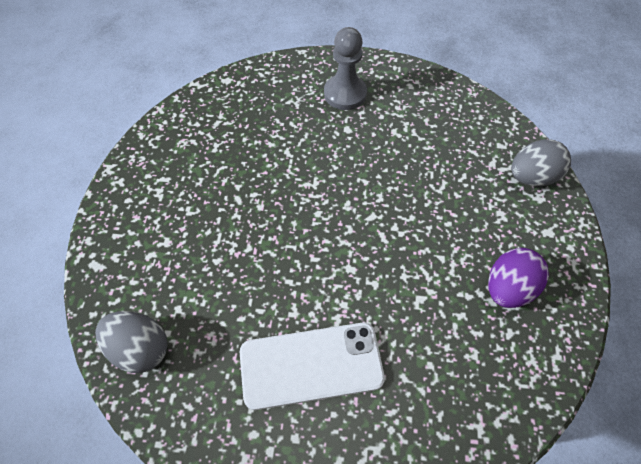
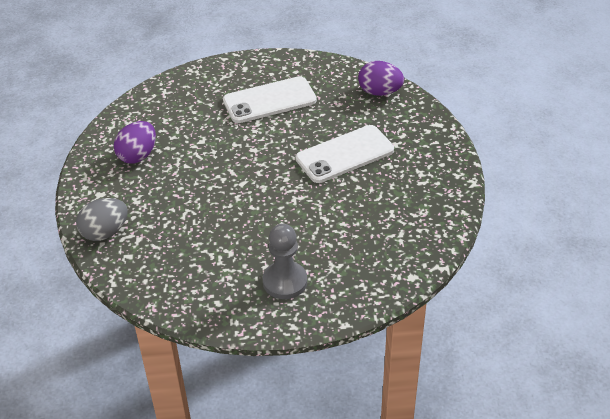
camera: 170 degrees right, 15 degrees down
grey egg [95,311,168,373] -> purple egg [358,61,404,96]
none -> white phone [296,125,394,183]

